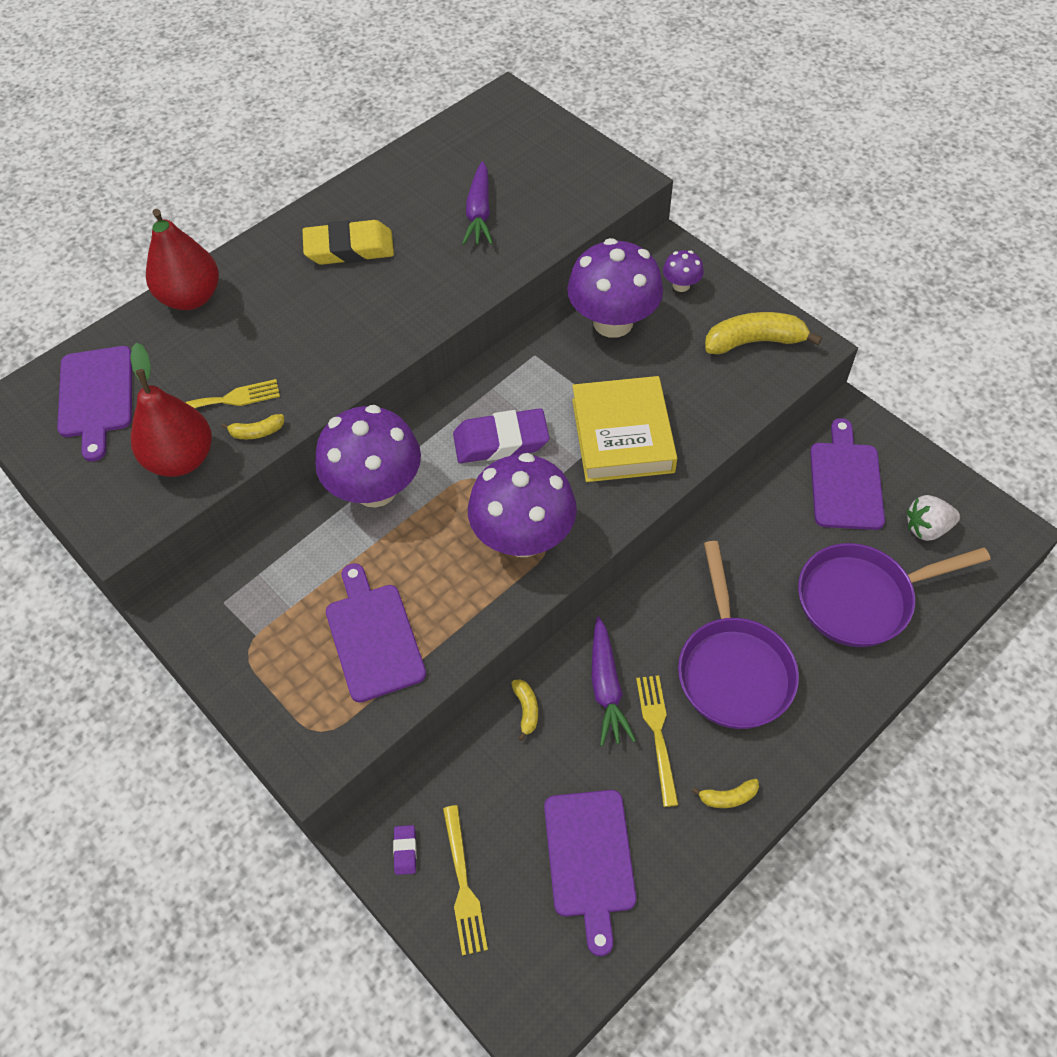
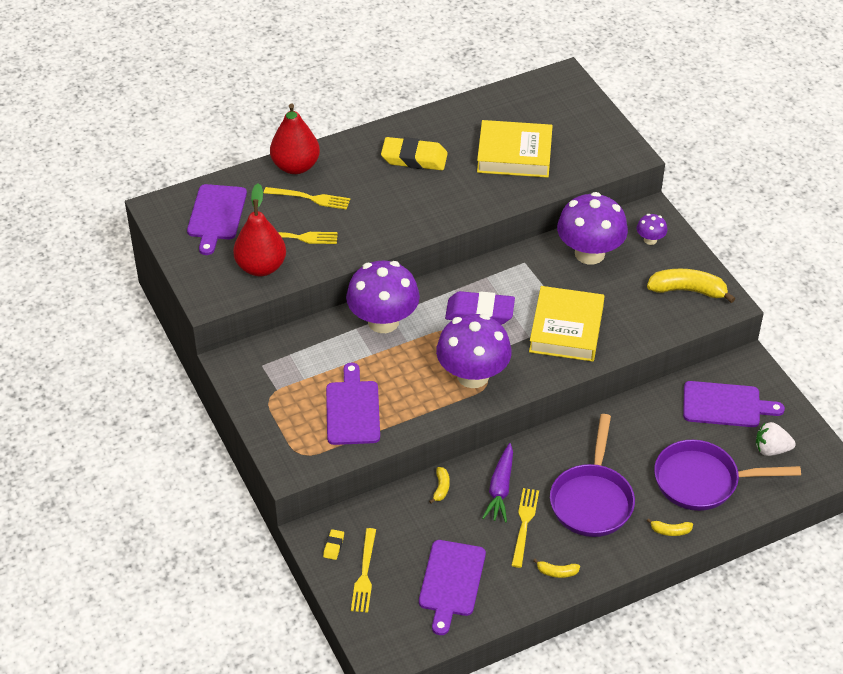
camera: 15 degrees right, 10 degrees down
yellow banana [221,414,284,439] -> yellow banana moved to [647,518,693,536]
purple eraser [393,825,417,875] -> yellow eraser [323,529,344,560]
purple carrot [462,161,493,245] -> yellow book [477,120,553,178]
purple cutting board [810,418,885,530] -> purple cutting board turned 75 degrees clockwise [683,381,785,427]
none -> yellow fork [264,187,350,210]

